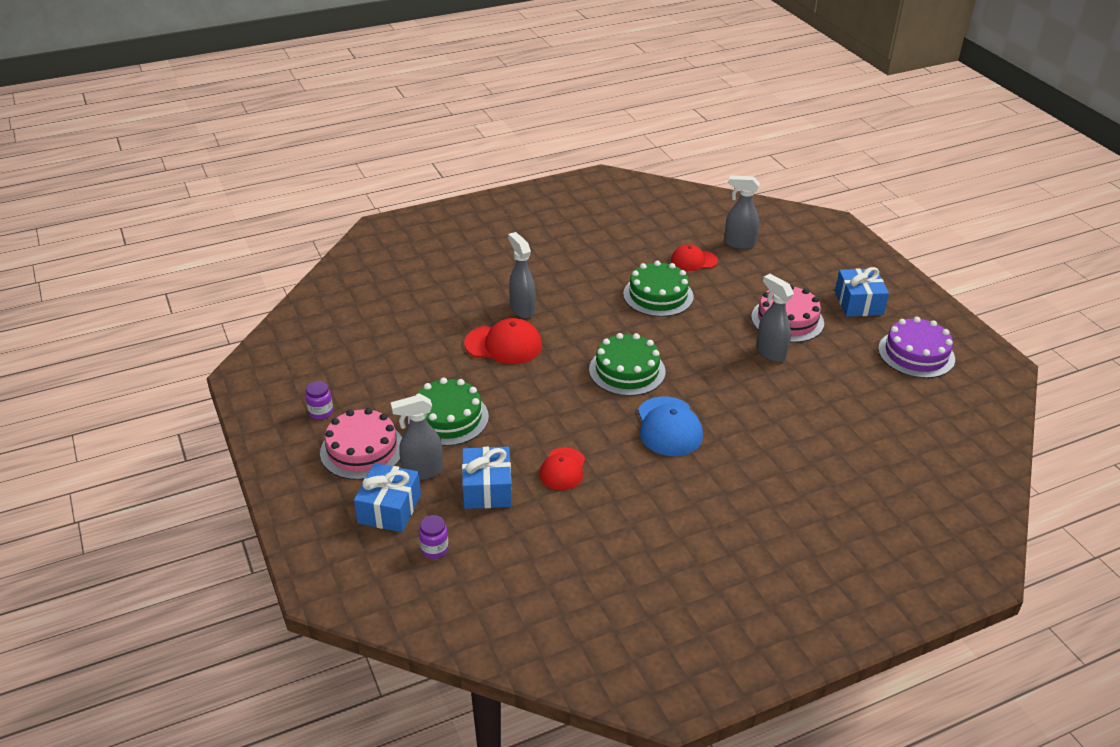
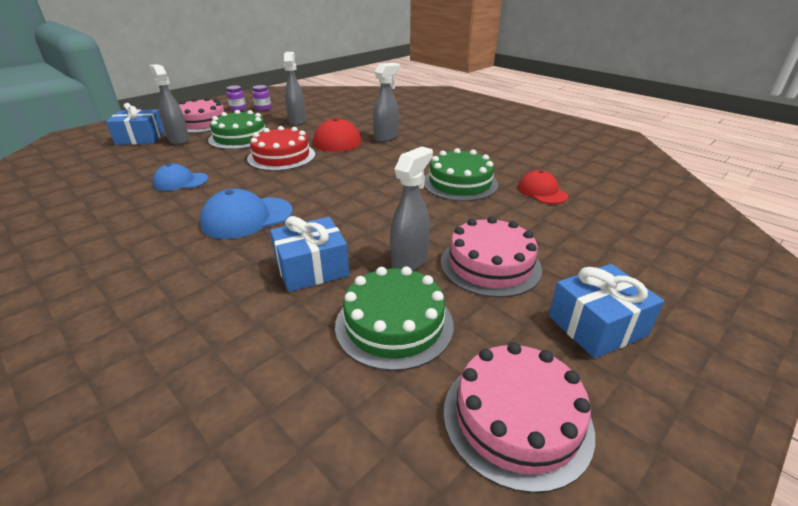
camera: 70 degrees right, 5 degrees down
purple jar [419,515,448,559] -> purple jar moved to [252,85,271,111]
blue gift [462,447,512,509] -> blue gift moved to [270,216,349,292]
red cap [539,447,585,490] -> blue cap [153,164,208,191]
green cake [589,333,666,396] -> green cake moved to [335,266,454,371]
grey spray bottle [724,175,760,250] -> grey spray bottle moved to [284,52,306,126]
purple cake [878,317,955,378] -> pink cake [444,342,595,493]
none -> red cake [247,126,315,171]

